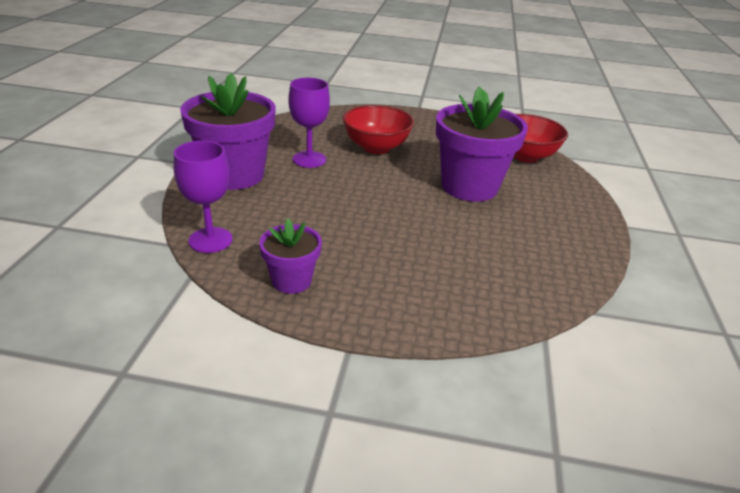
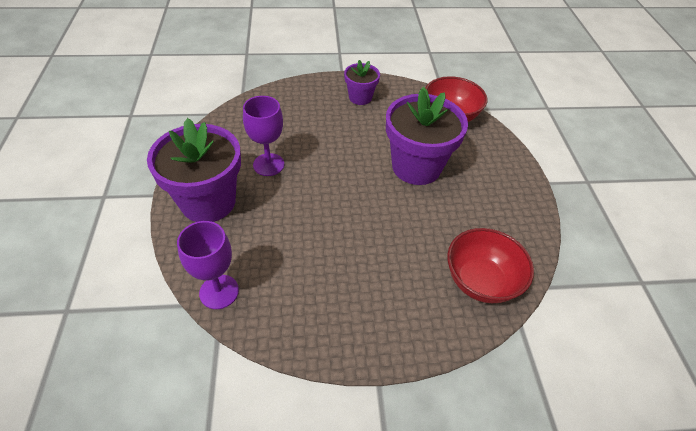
camera: 15 degrees left, 15 degrees up
purple flower pot [259,219,322,294] -> purple flower pot moved to [344,60,380,105]
red bowl [343,105,414,154] -> red bowl moved to [447,228,534,303]

